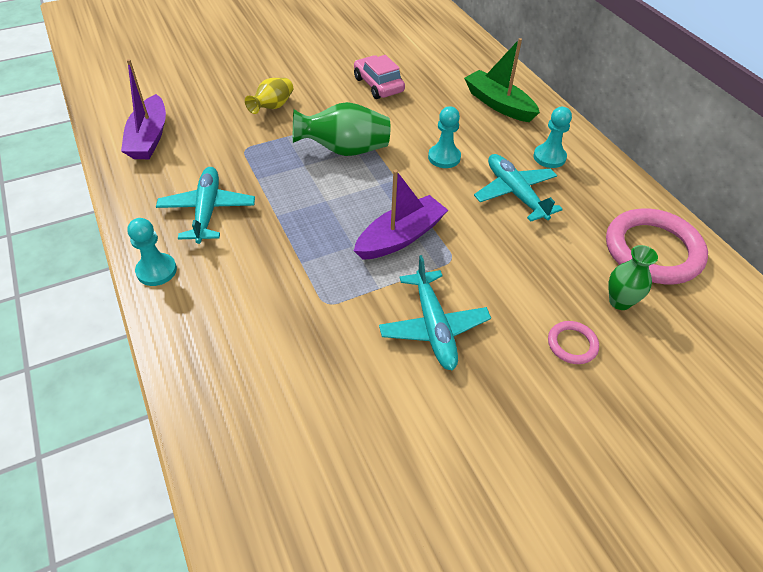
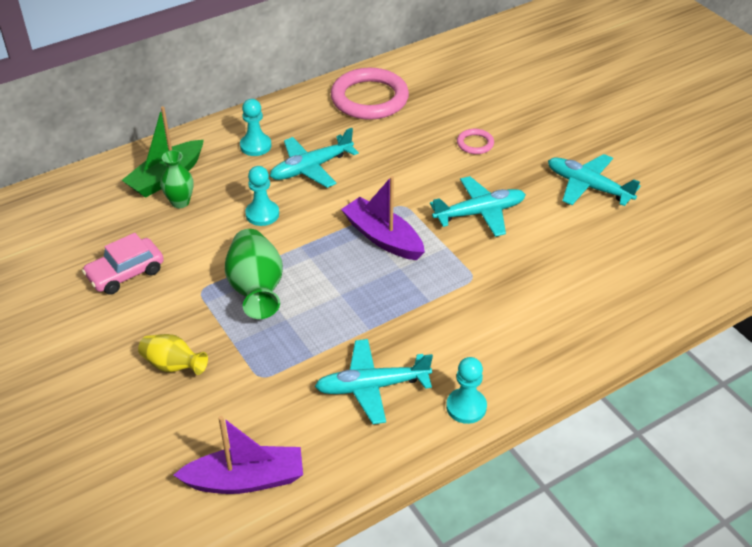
camera: 95 degrees left, 5 degrees down
green vase [609,245,658,310] -> green vase moved to [160,150,193,208]
none -> turquoise plane [548,154,641,206]

